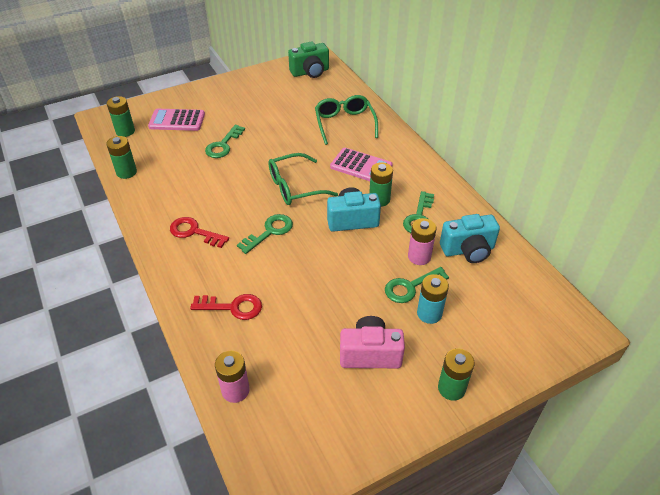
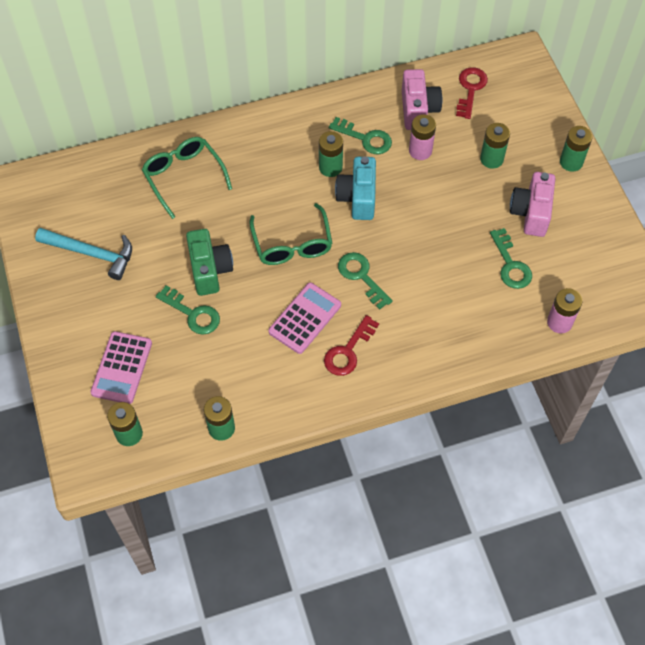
camera: 80 degrees left, 15 degrees up
red key [190,294,262,320] -> red key moved to [456,67,488,119]
green camera [288,41,329,78] -> green camera moved to [186,229,233,296]
green glasses [315,95,378,145] -> green glasses turned 60 degrees clockwise [142,137,232,219]
pink calculator [330,148,393,181] -> pink calculator moved to [268,283,341,354]
green key [385,267,449,303] -> green key moved to [490,228,532,289]
turquoise battery [417,274,449,324] -> green battery [480,123,510,169]
turquoise camera [440,214,500,263] -> pink camera [402,69,442,130]
none -> turquoise hammer [35,228,132,280]

